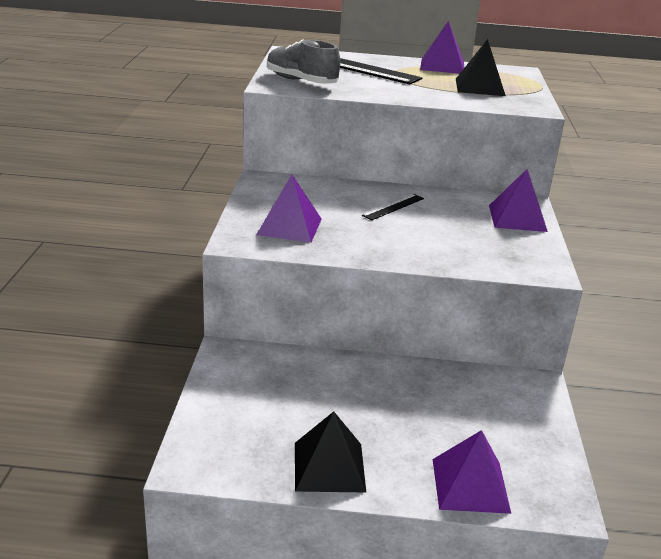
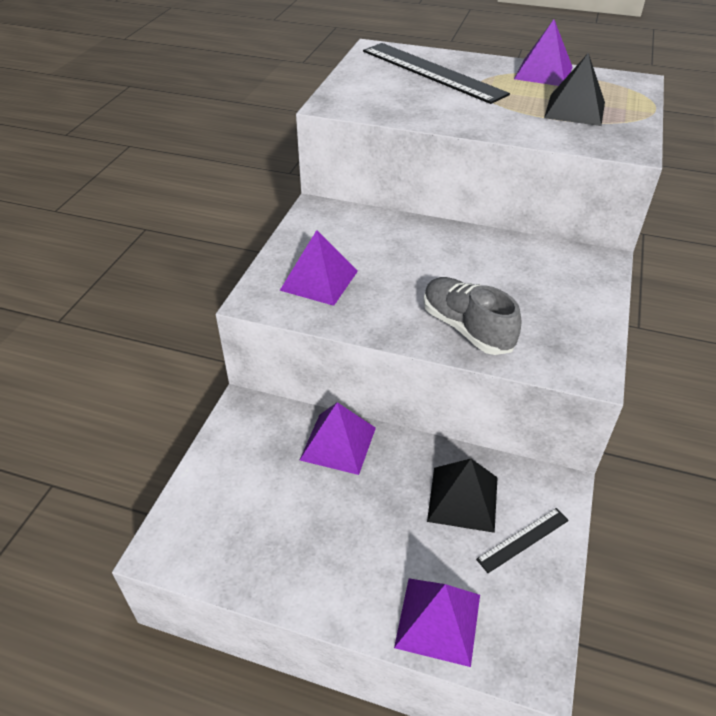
camera: 15 degrees right, 15 degrees up
grey shoe [267,39,340,84] -> grey shoe moved to [423,277,521,355]
black pyramid [295,412,366,493] -> black pyramid moved to [427,459,498,533]
black ruler [362,194,424,220] -> black ruler moved to [476,508,569,573]
purple pyramid [489,169,548,232] -> purple pyramid moved to [300,402,376,475]

